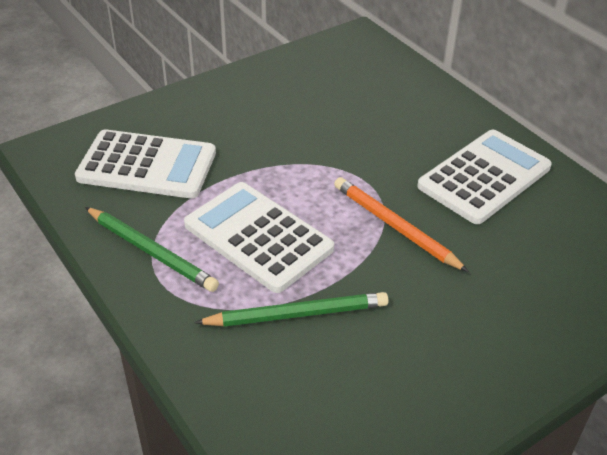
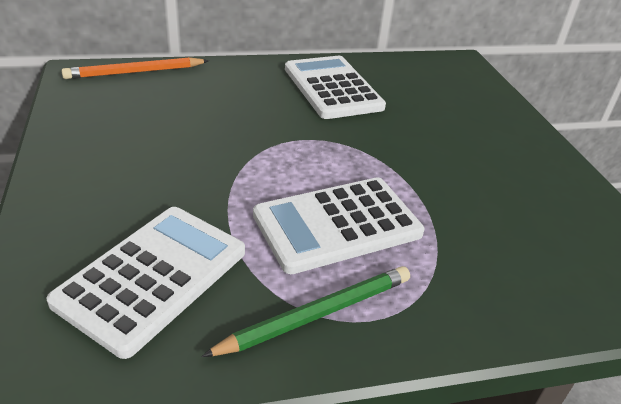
camera: 70 degrees left, 5 degrees down
green pencil [194,292,389,327] -> none
orange pencil [334,177,469,272] -> orange pencil moved to [62,57,209,79]

